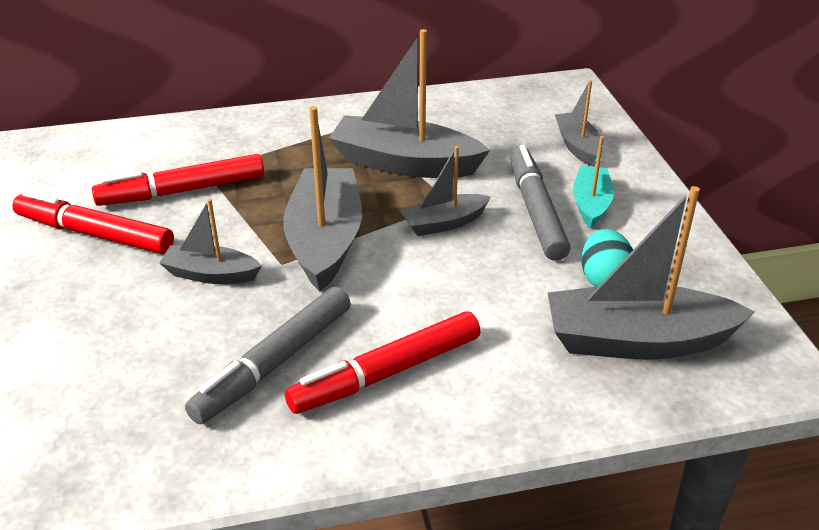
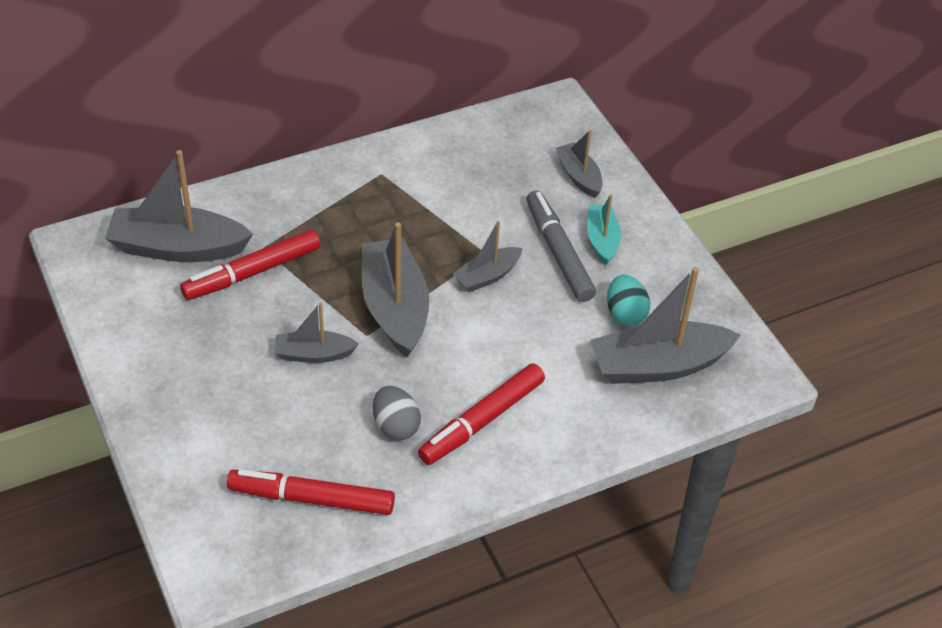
camera: 15 degrees left, 10 degrees up
red marker [12,191,174,254] -> red marker moved to [227,469,395,515]
grey marker [185,287,351,424] -> grey egg [373,386,421,440]
grey boat [329,29,490,178] -> grey boat moved to [105,150,253,262]

